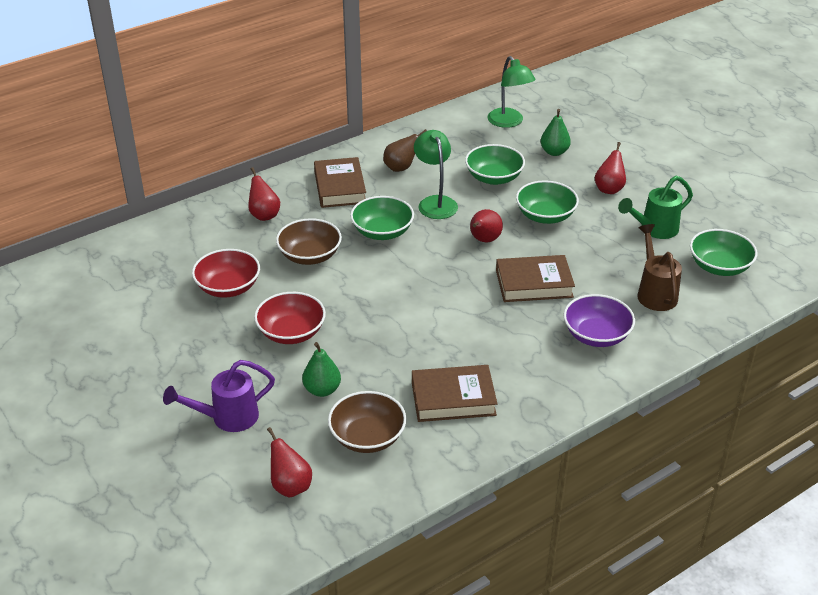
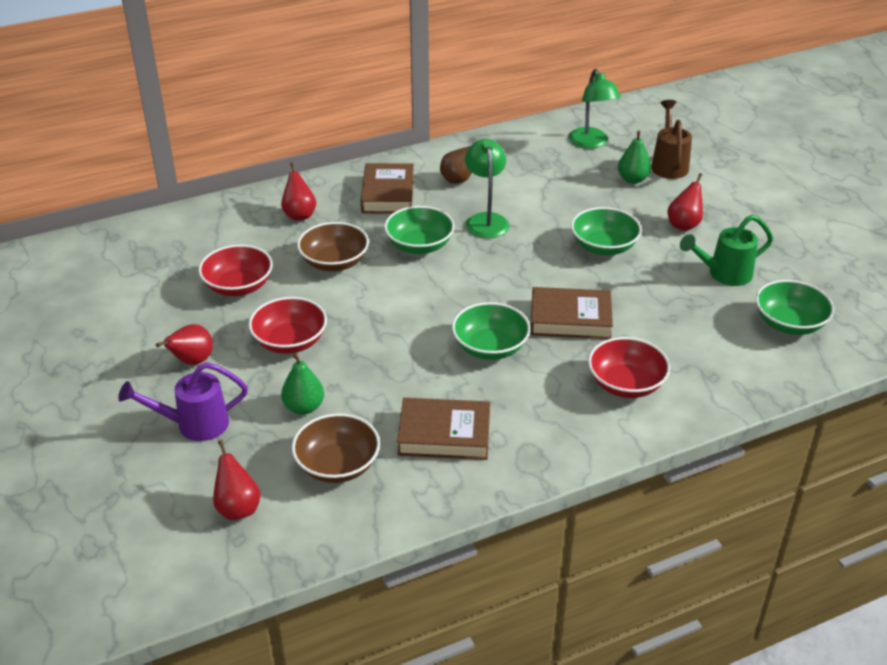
camera: 10 degrees right, 0 degrees up
green bowl [465,144,525,185] -> green bowl moved to [452,302,530,360]
red pear [470,209,503,242] -> red pear moved to [156,324,213,365]
purple bowl [563,294,635,347] -> red bowl [588,337,670,398]
brown watering can [638,224,682,311] -> brown watering can moved to [651,100,692,179]

